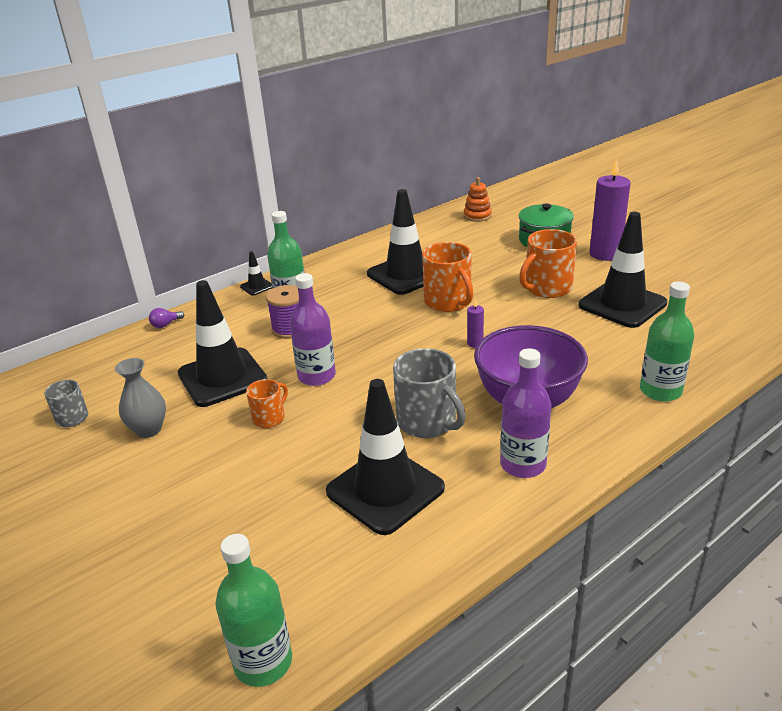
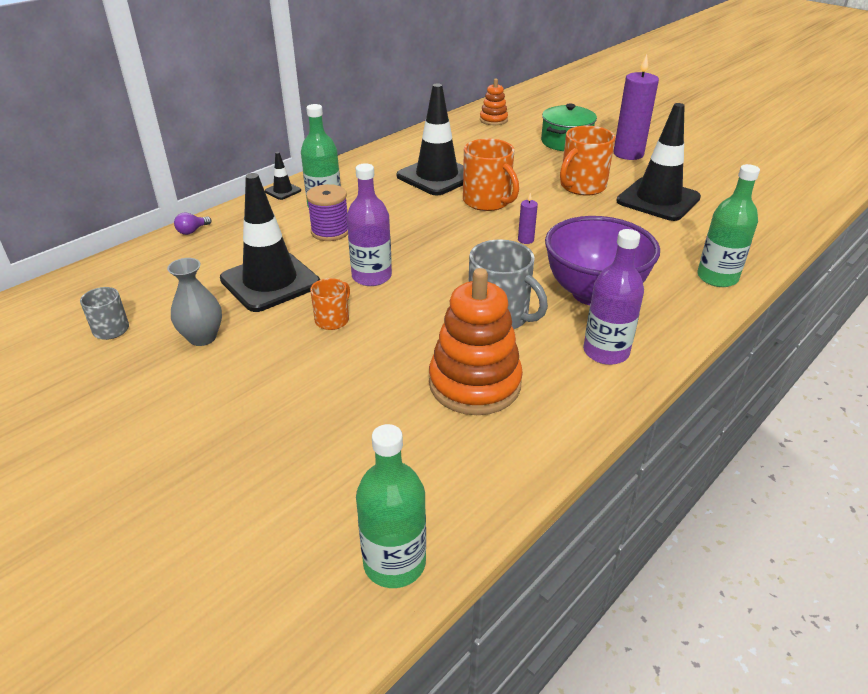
camera: 10 degrees left, 5 degrees up
black traffic cone [326,379,445,535] -> orange stacking toy [429,268,523,415]

